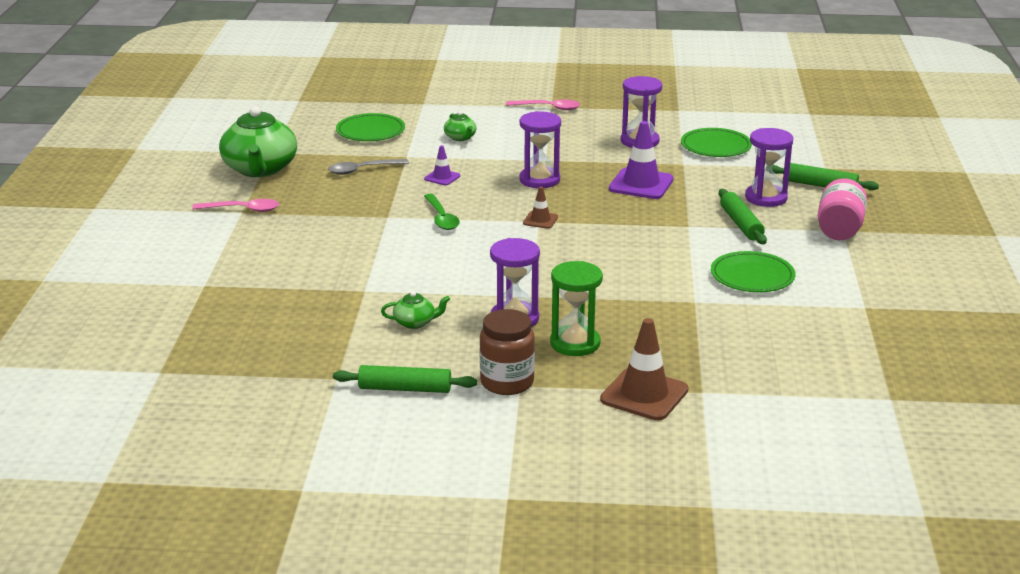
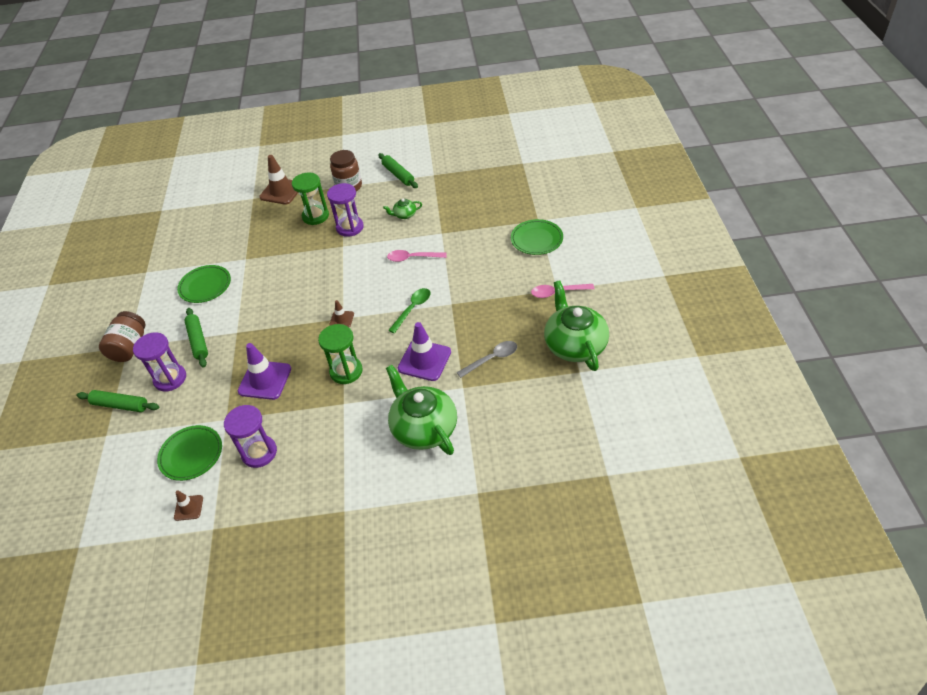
camera: 175 degrees right, 20 degrees up
green rolling pin [333,365,477,393] -> green rolling pin turned 60 degrees clockwise [378,153,418,188]
green plate [336,113,405,141] -> green plate moved to [511,219,563,255]
purple traffic cone [424,145,460,185] -> purple traffic cone [398,322,451,381], size x1.92
green spoon [424,194,460,230] -> green spoon turned 60 degrees clockwise [388,288,430,333]
green teapot [444,111,477,141] -> green teapot [386,365,457,455], size x2.24
pink spoon [506,100,580,110] -> pink spoon moved to [387,250,447,262]
purple hourglass [519,111,561,188] -> green hourglass [318,324,363,384]
pink jar [818,178,867,240] -> brown jar [99,311,146,362]
none -> brown traffic cone [174,491,203,521]

